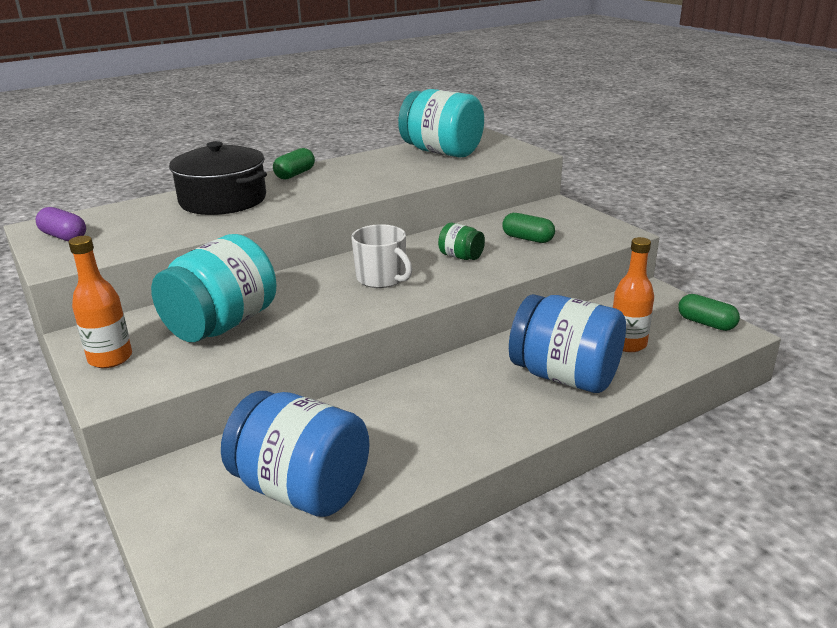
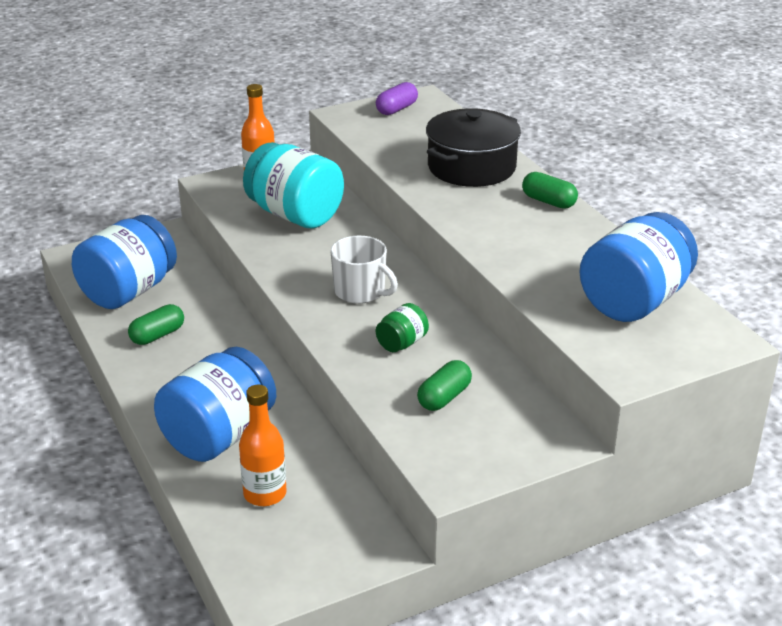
camera: 95 degrees right, 5 degrees up
white mug [351,224,412,288] -> white mug turned 105 degrees counterclockwise [330,236,398,304]
turquoise jar [398,89,484,158] -> blue jar [580,212,698,322]
green capsule [678,294,740,331] -> green capsule moved to [128,304,184,345]

